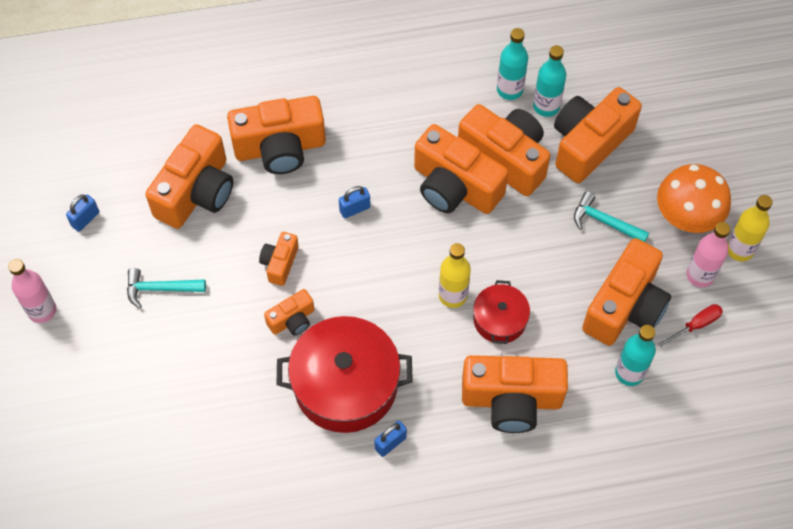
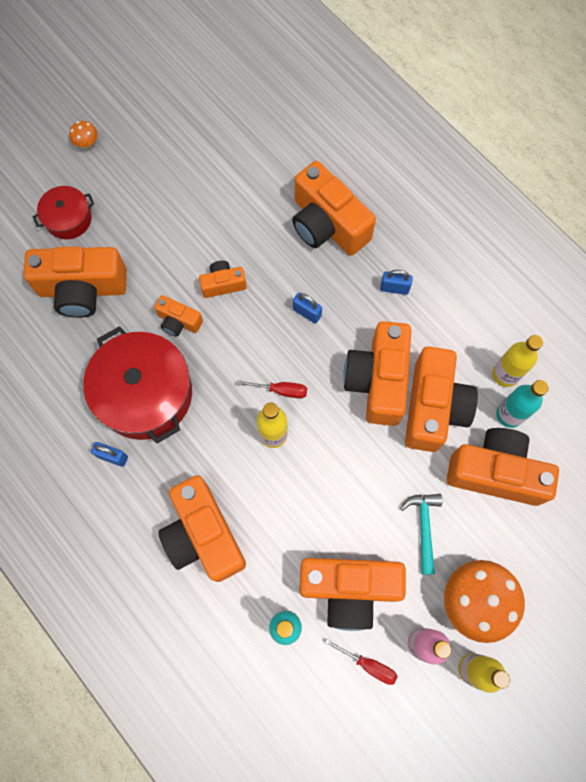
camera: 60 degrees right, 10 degrees up
pink bottle [8,259,56,323] -> orange mushroom [69,121,98,149]
blue padlock [66,195,99,232] -> blue padlock moved to [380,270,413,295]
turquoise hammer [127,268,206,308] -> none
orange camera [145,124,233,229] -> orange camera moved to [23,246,127,318]
red pot [473,280,530,344] -> red pot moved to [32,186,94,239]
turquoise bottle [497,28,528,100] -> yellow bottle [492,335,543,387]
none -> red screwdriver [237,380,307,399]

